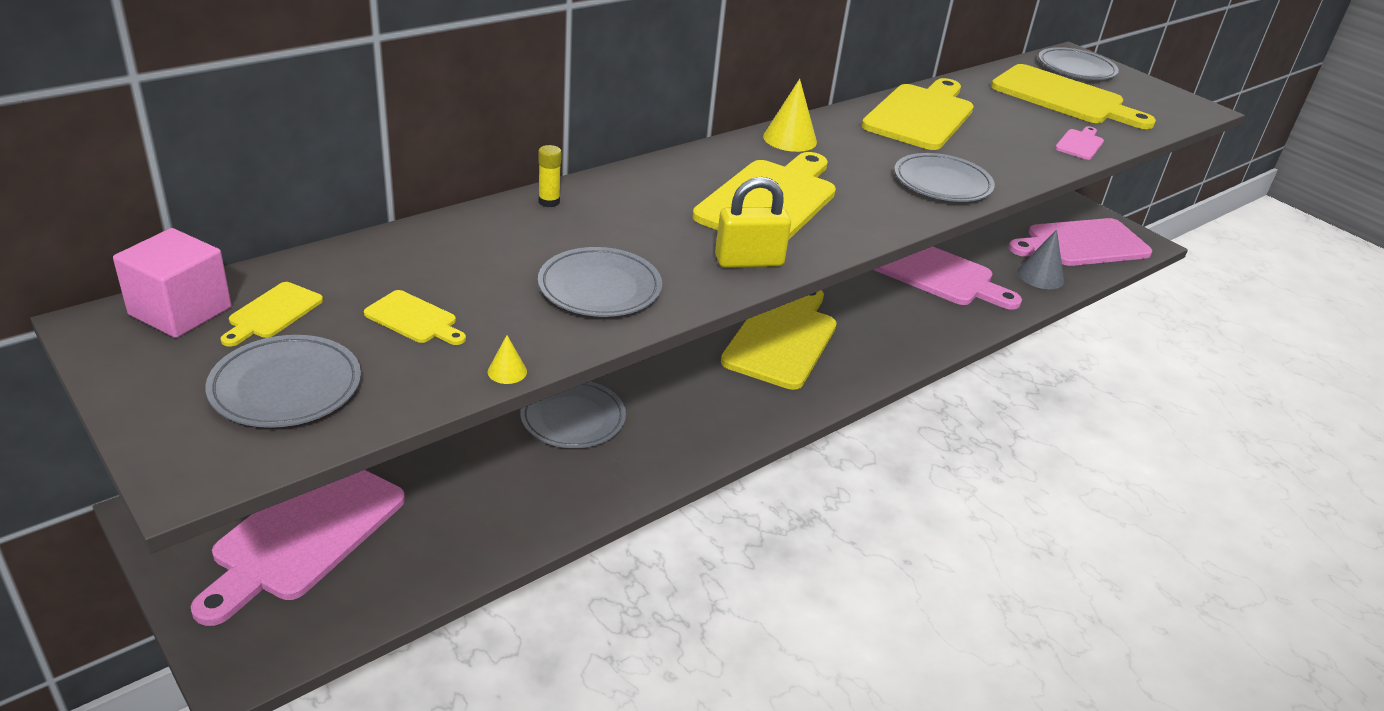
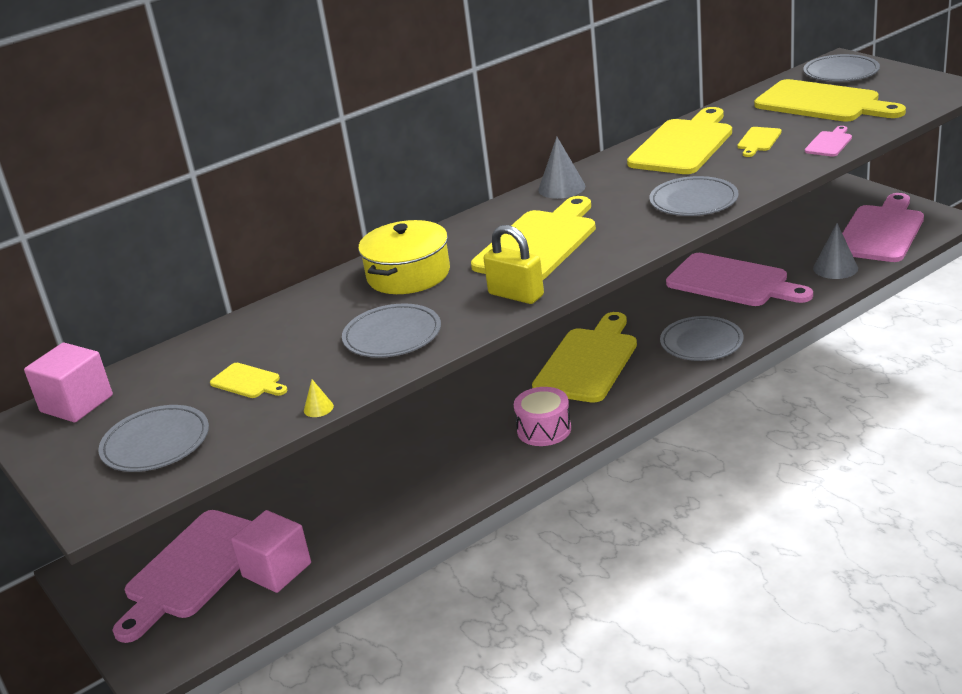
camera: 10 degrees right, 5 degrees down
yellow cutting board [220,282,323,347] -> yellow cutting board moved to [738,127,782,157]
grey plate [520,381,626,448] -> grey plate moved to [660,316,744,361]
yellow glue stick [538,145,562,207] -> none
yellow padlock [715,177,791,268] -> yellow padlock turned 45 degrees clockwise [483,225,544,304]
yellow cone [763,79,817,152] -> grey cone [538,137,585,199]
pink cutting board [1009,218,1152,266] -> pink cutting board turned 135 degrees clockwise [842,193,924,262]
none -> pink cube [231,510,311,593]
none -> yellow pot [358,220,450,294]
none -> pink drum [514,387,571,446]

